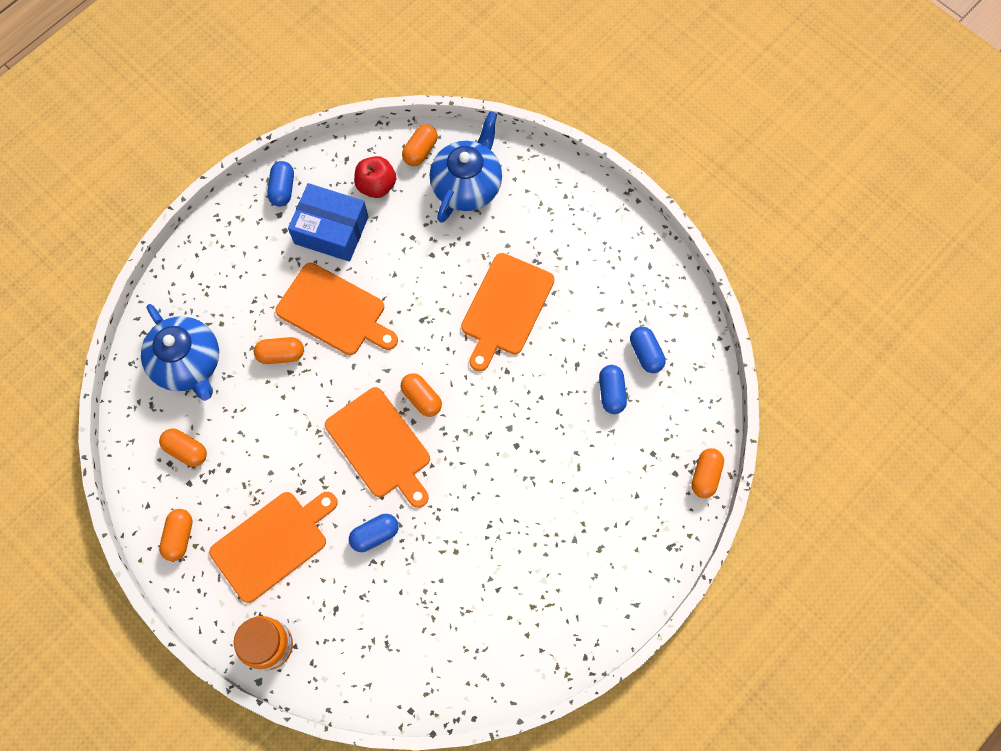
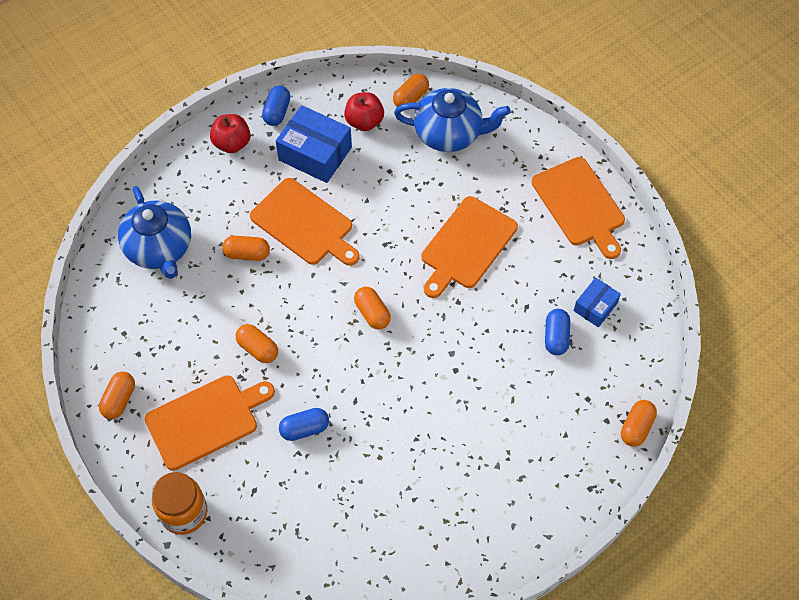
camera: 10 degrees right, 10 degrees down
orange capsule [159,428,207,467] -> orange capsule moved to [236,324,278,363]
orange cutting board [325,387,430,508] -> orange cutting board moved to [532,157,625,259]
blue teapot [430,111,502,223] -> blue teapot turned 60 degrees clockwise [394,88,511,152]
blue capsule [630,327,665,373] -> blue box [574,277,621,327]
none -> red apple [210,114,251,153]

